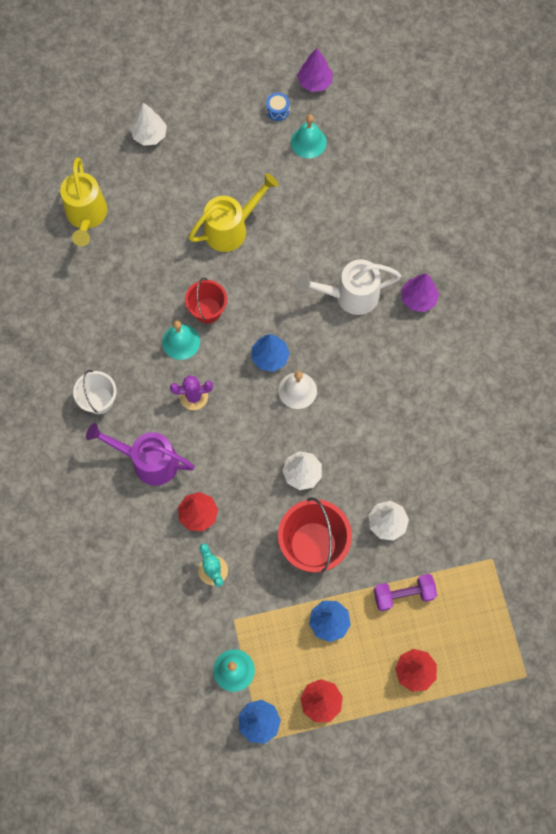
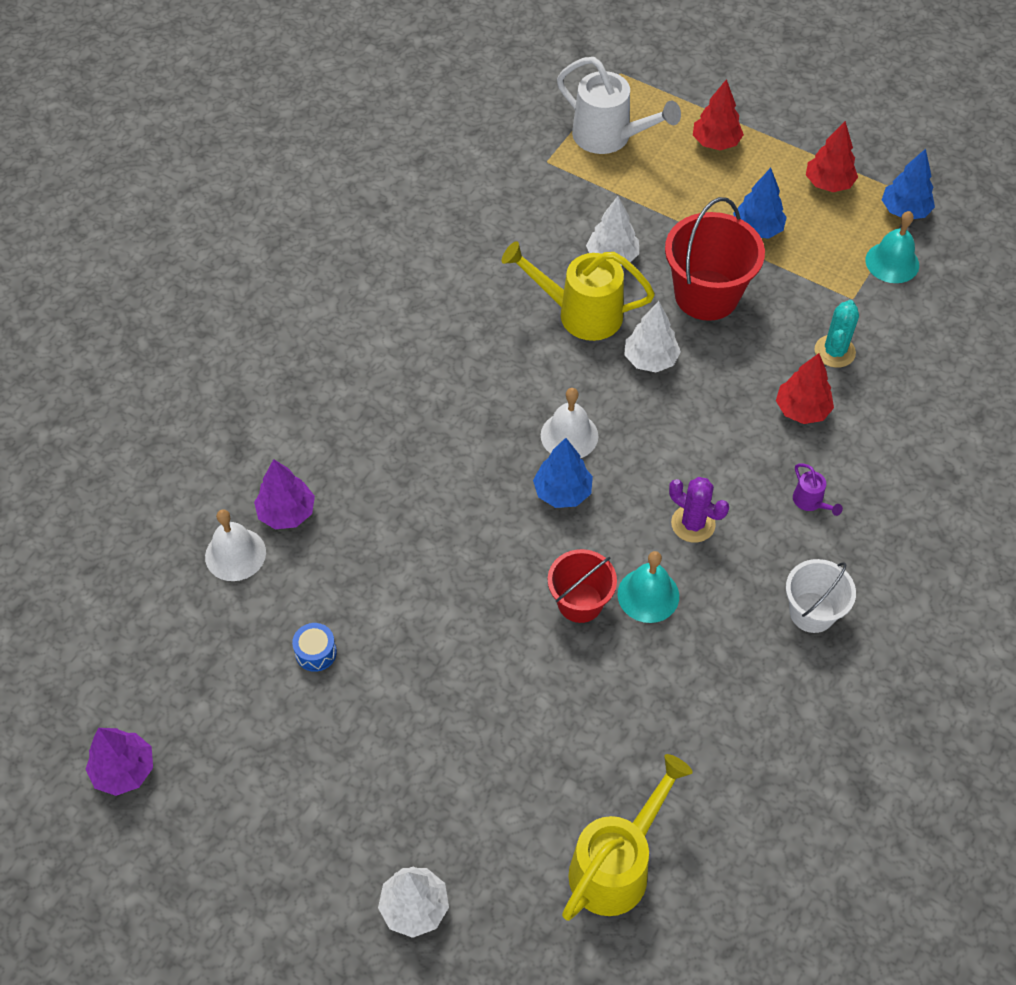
camera: 135 degrees left, 15 degrees down
purple watering can [86,423,195,486] -> purple watering can [793,464,843,516], size x0.44
yellow watering can [188,173,279,252] -> yellow watering can moved to [502,241,655,341]
blue drum [266,92,290,121] -> blue drum moved to [292,623,337,672]
turquoise bell [291,114,327,158] -> none
white watering can [297,259,401,315] -> white watering can moved to [557,57,681,154]
purple dumbbell [374,574,437,611] -> none
purple tree [401,274,439,312] -> purple tree moved to [254,459,315,529]
none -> white bell [205,509,266,581]

